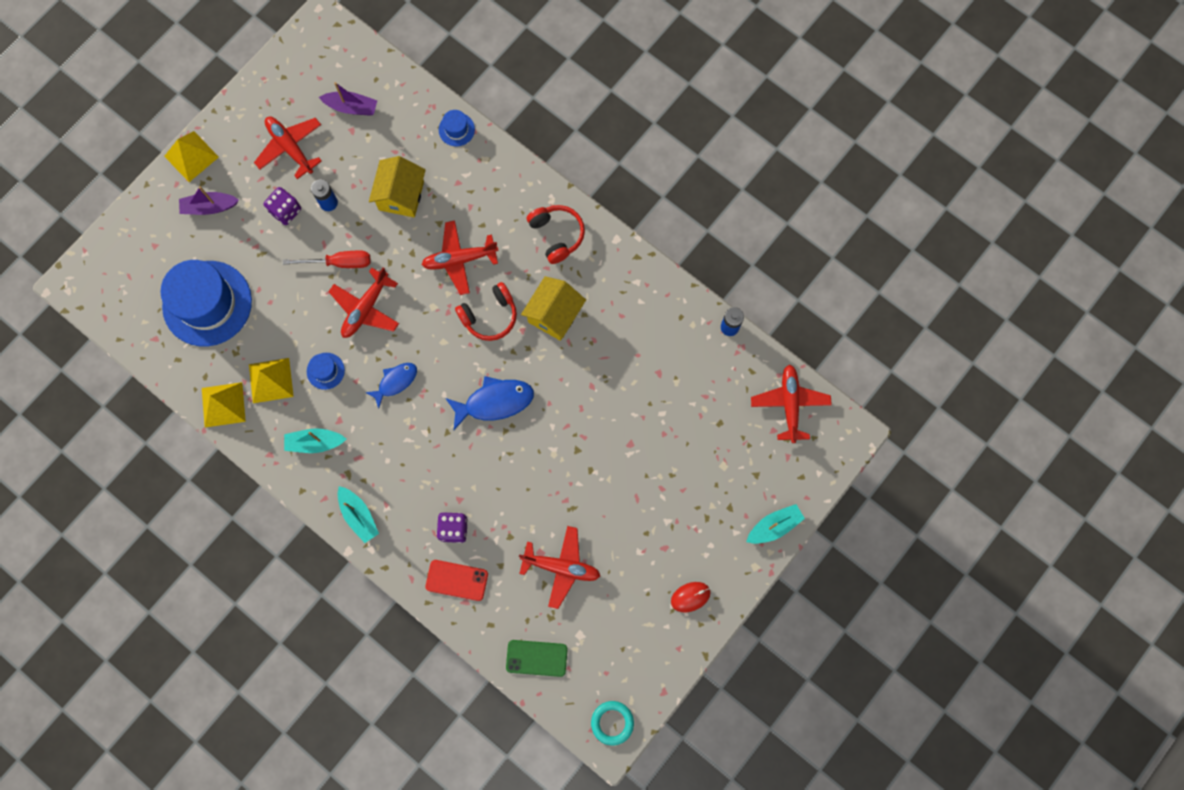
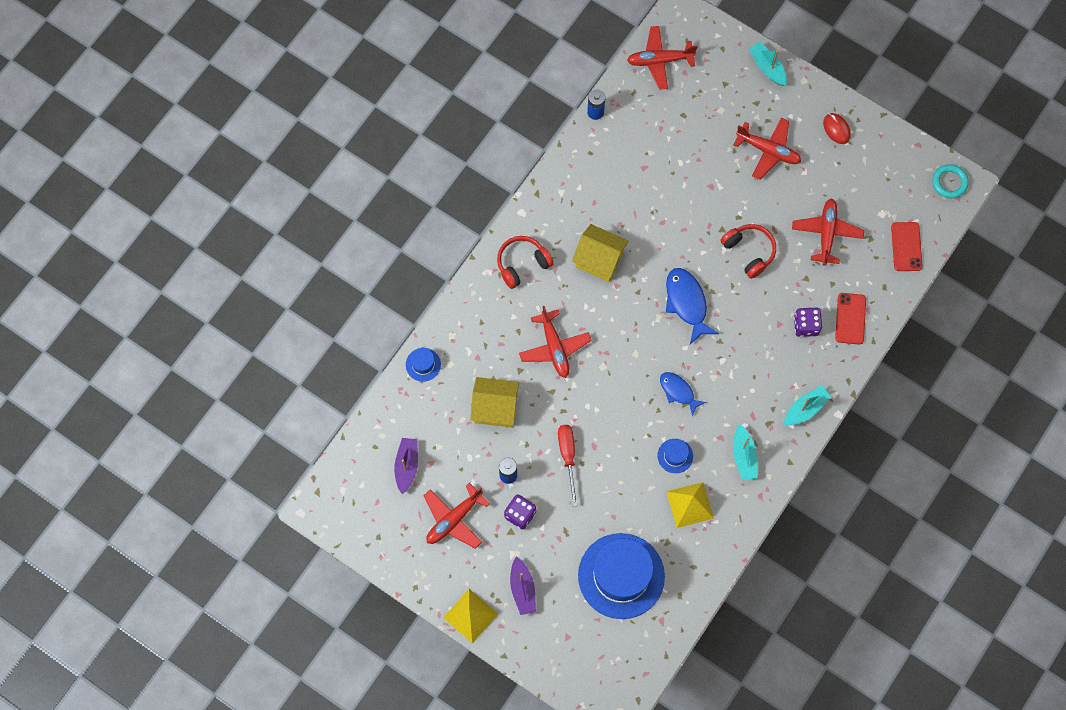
camera: 95 degrees left, 5 degrees down
yellow pyramid [202,382,246,428] -> none
red plane [328,267,399,338] -> red plane moved to [734,118,801,180]
red headphones [455,282,517,341] -> red headphones moved to [720,224,776,279]
green phone [506,640,568,677] -> red phone [891,222,923,271]

